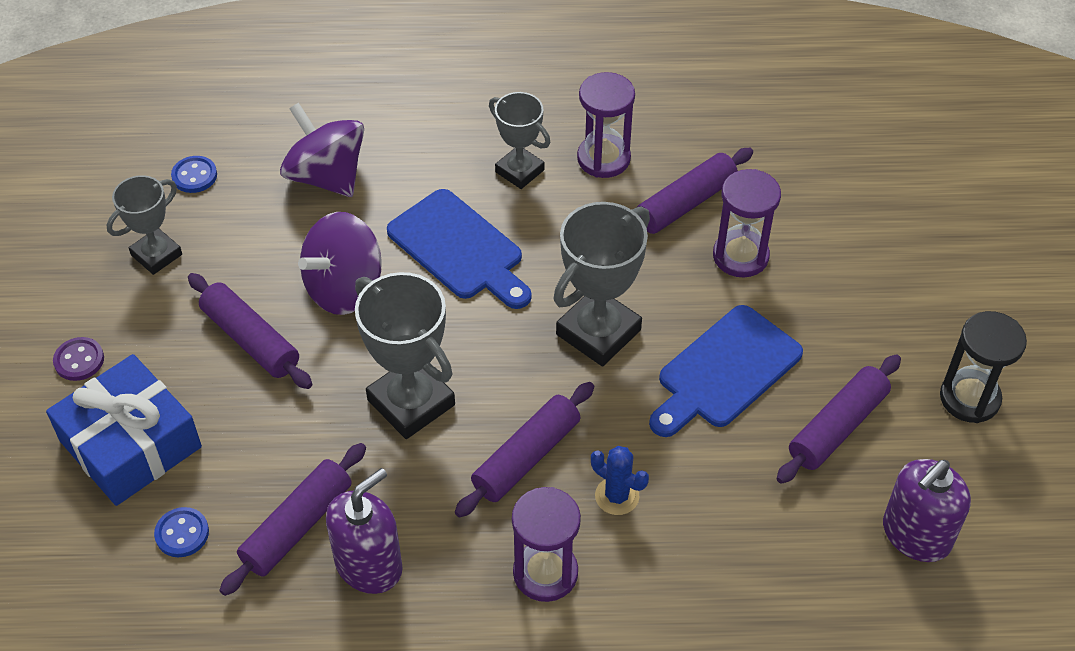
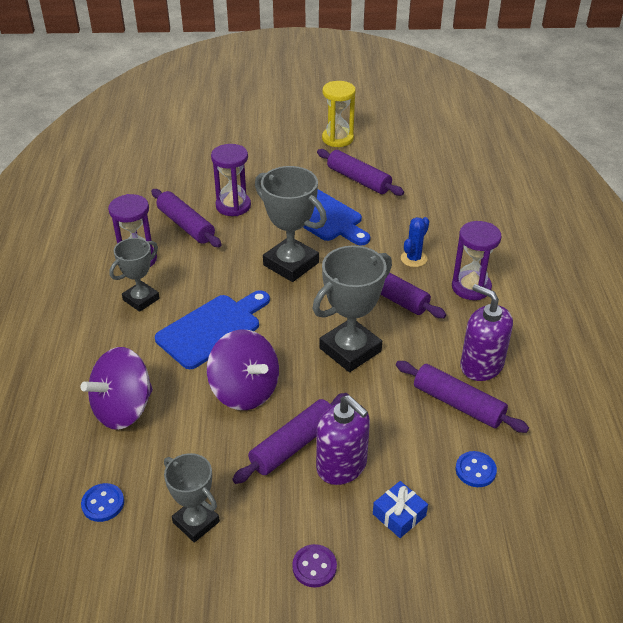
camera: 90 degrees left, 10 degrees down
blue gift [46,354,202,506] -> blue gift [373,481,428,538], size x0.45
purple soap dispenser [883,459,971,562] -> purple soap dispenser moved to [316,395,370,485]
black hourglass [940,311,1027,423] -> yellow hourglass [322,81,356,147]

